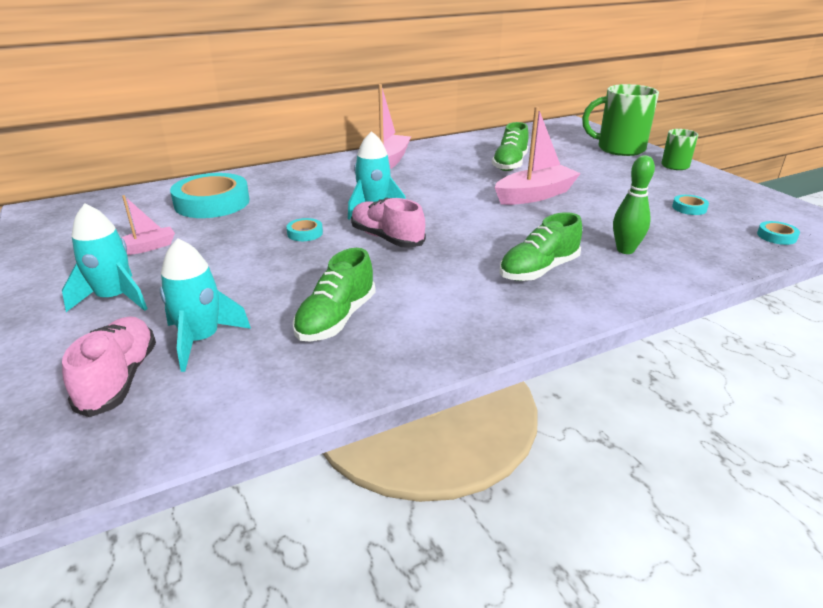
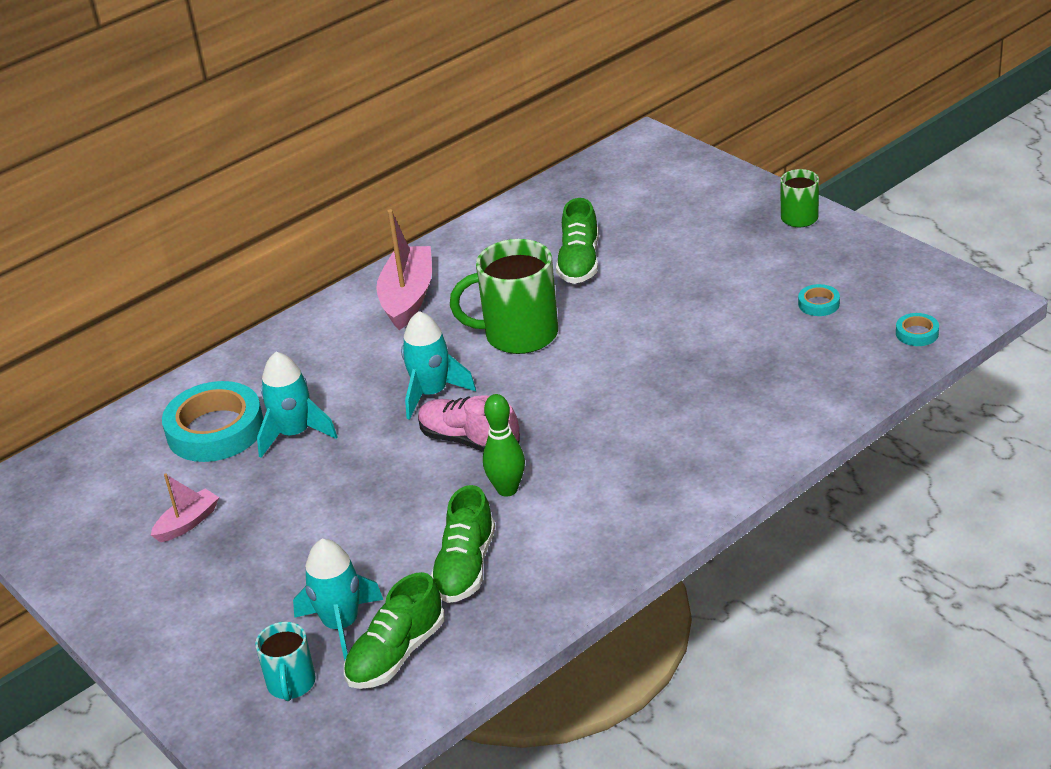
camera: 10 degrees left, 5 degrees up
turquoise rocket [62,203,148,312] -> turquoise rocket moved to [257,352,338,458]
pink shoe [62,316,156,417] -> turquoise mug [255,622,316,701]
turquoise tape [286,218,323,241] -> none
pink boat [494,107,581,205] -> none
green shoe [499,212,582,281] -> green shoe moved to [344,572,445,689]
green mug [582,84,659,156] -> green mug moved to [450,239,558,354]
green bowling pin [613,155,655,254] -> green bowling pin moved to [483,394,525,497]

